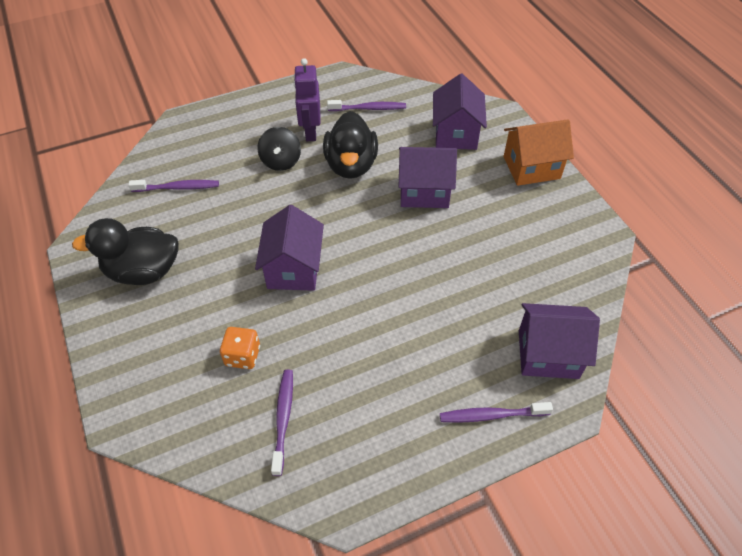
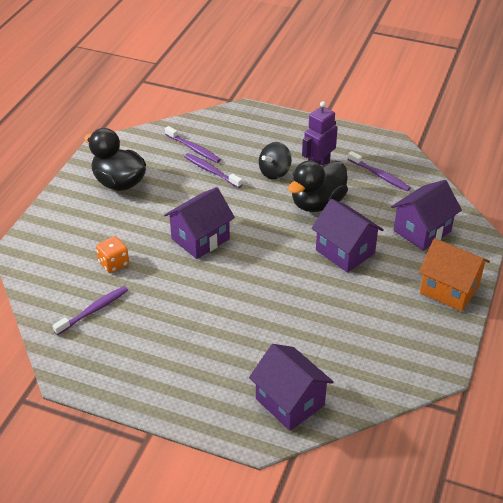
camera: 45 degrees right, 10 degrees down
purple toothbrush [440,402,553,423] -> purple toothbrush moved to [184,153,242,188]

